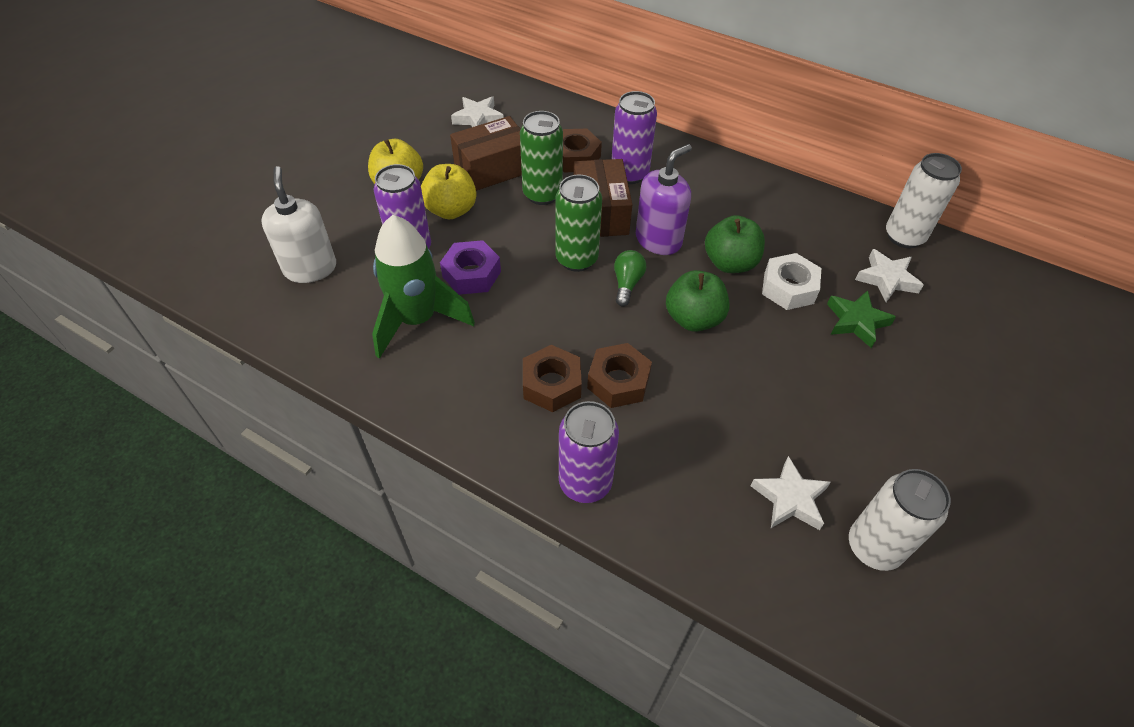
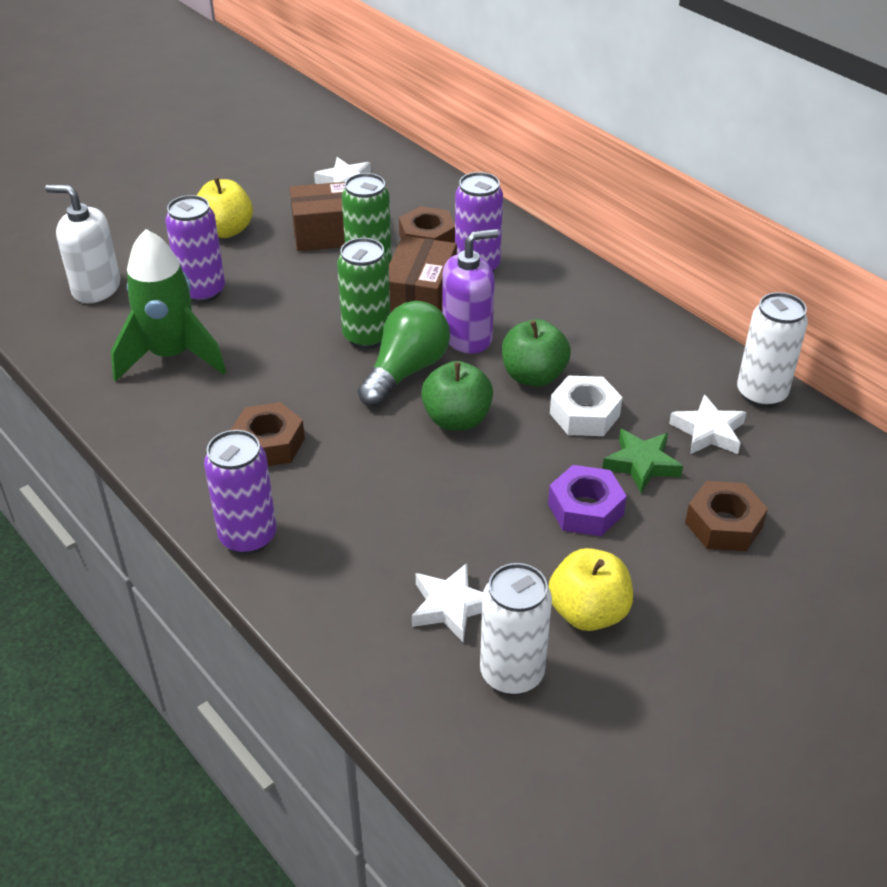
camera: 20 degrees right, 10 degrees down
white soap dispenser [261,166,336,283] -> white soap dispenser turned 75 degrees counterclockwise [45,184,120,303]
yellow apple [421,164,477,219] -> yellow apple moved to [548,548,633,631]
purple nut [440,240,501,295] -> purple nut moved to [548,465,627,536]
brown nut [587,343,652,408] -> brown nut moved to [685,481,768,551]
green light bulb [614,250,647,307] -> green light bulb [358,301,450,407], size x1.83

